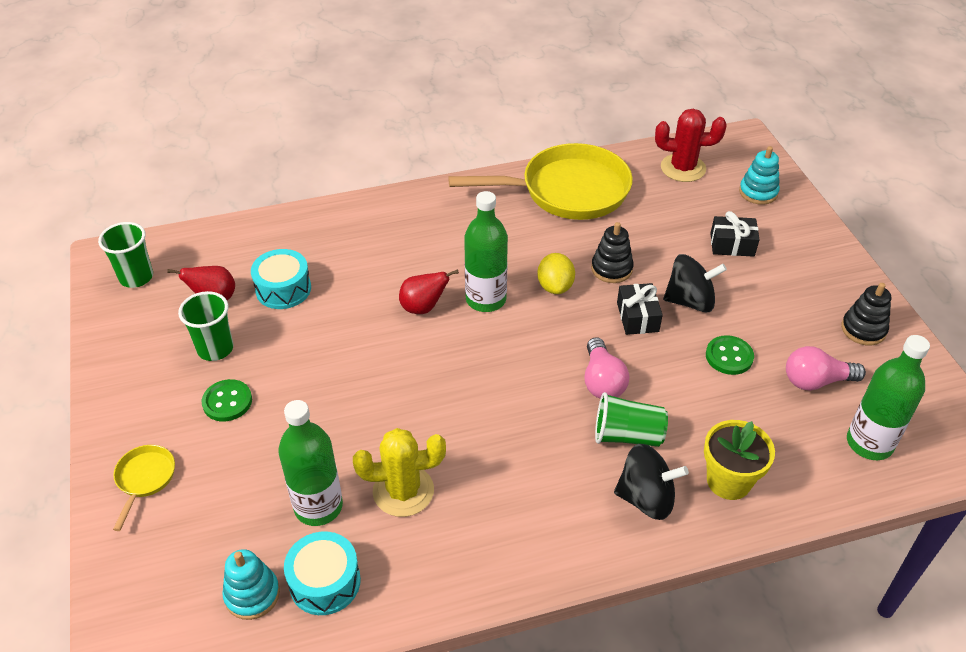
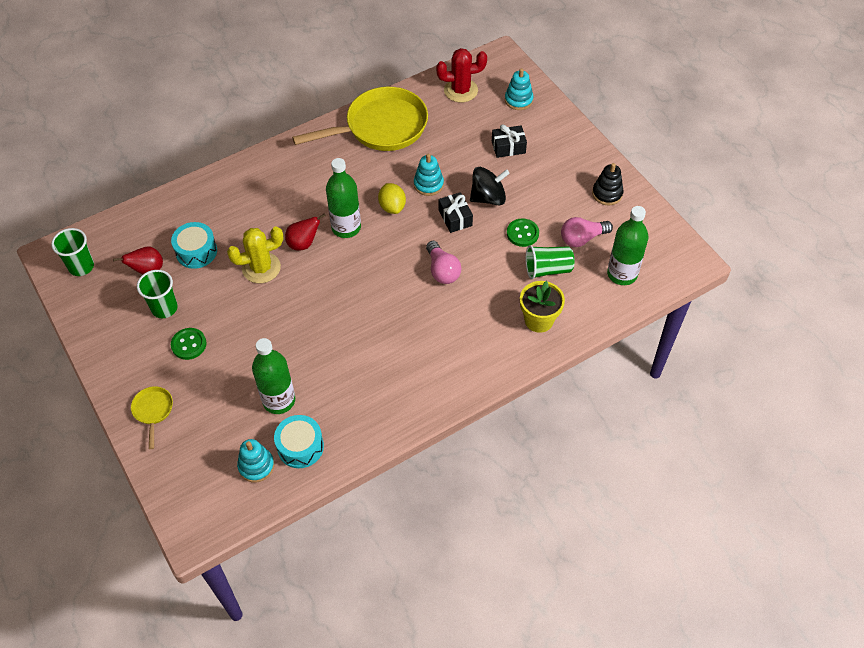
camera: 15 degrees left, 10 degrees up
yellow cactus [353,428,446,517] -> yellow cactus moved to [227,227,283,283]
black stacking toy [591,222,634,283] -> turquoise stacking toy [414,154,444,196]
green cup [595,392,668,447] -> green cup moved to [526,245,575,279]
black spinning top [614,444,689,520] -> none

